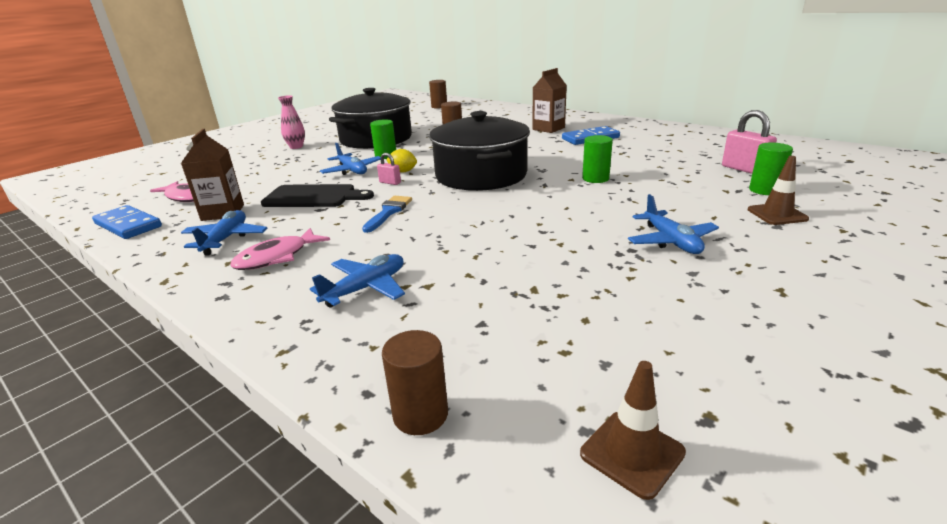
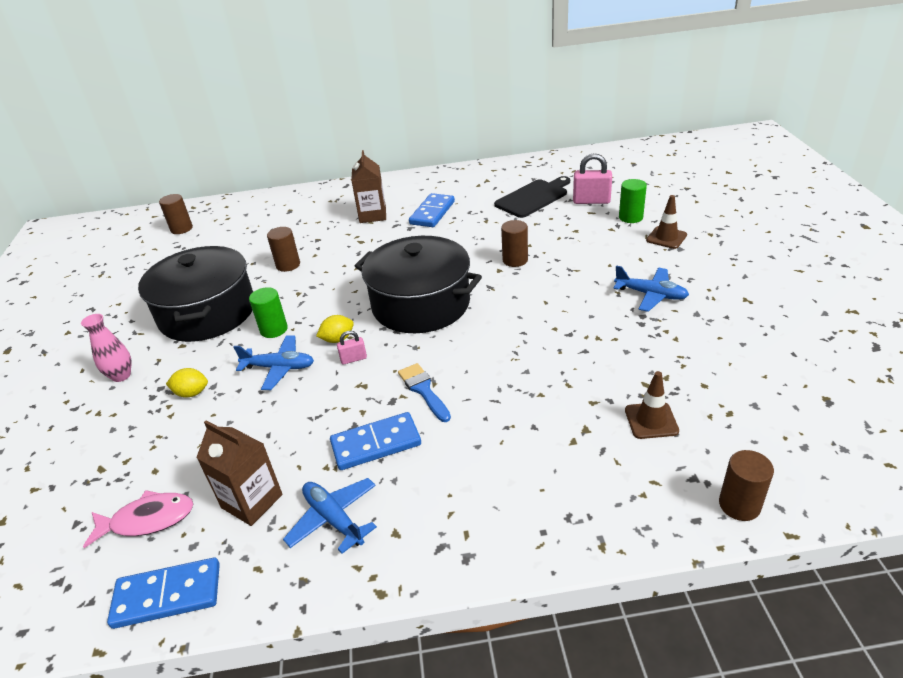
camera: 45 degrees left, 10 degrees up
pink fish [230,228,330,270] -> none
black cutting board [261,184,374,207] -> black cutting board moved to [494,176,570,218]
blue plane [310,254,405,307] -> none
brown traffic cone [580,361,686,500] -> brown traffic cone moved to [625,371,679,439]
green cylinder [582,135,613,183] -> brown cylinder [501,220,528,267]
none -> yellow lemon [166,368,208,398]
none -> blue domino [330,412,421,470]

